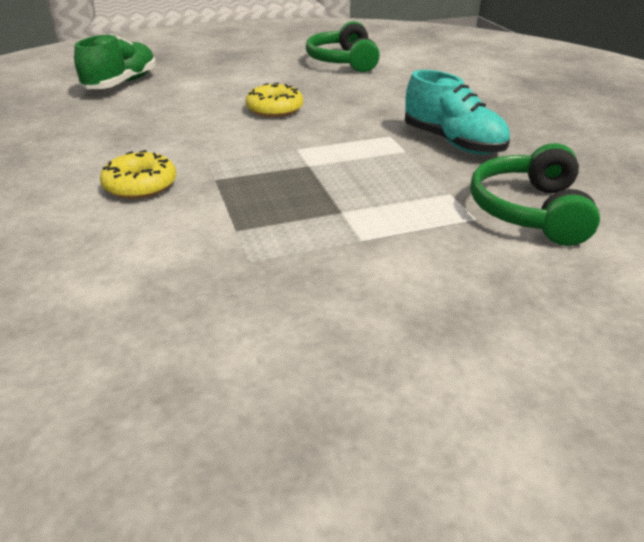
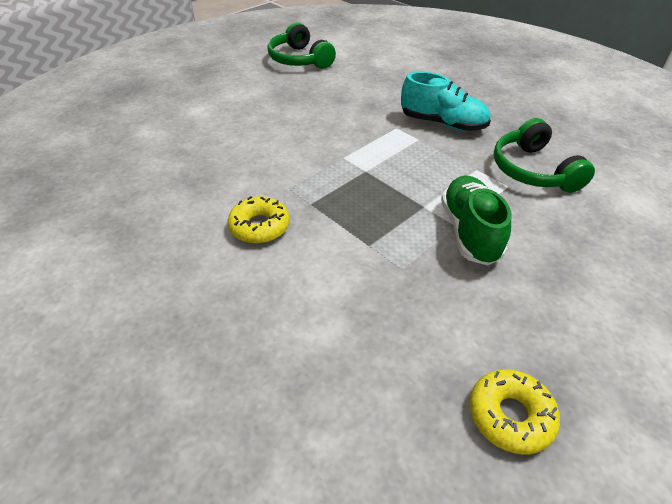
camera: 25 degrees left, 10 degrees up
green shoe [74,34,156,89] -> green shoe moved to [441,175,512,266]
yellow donut [245,83,303,117] -> yellow donut moved to [470,369,560,455]

